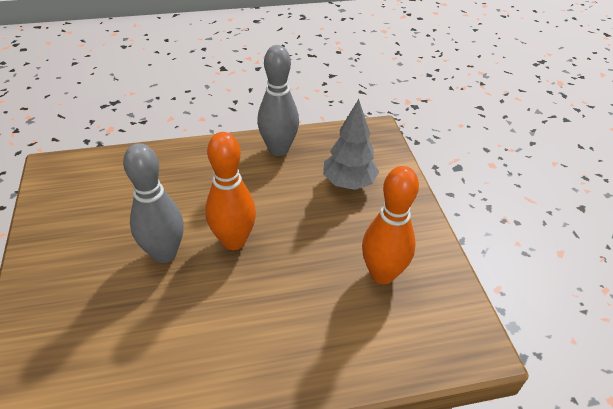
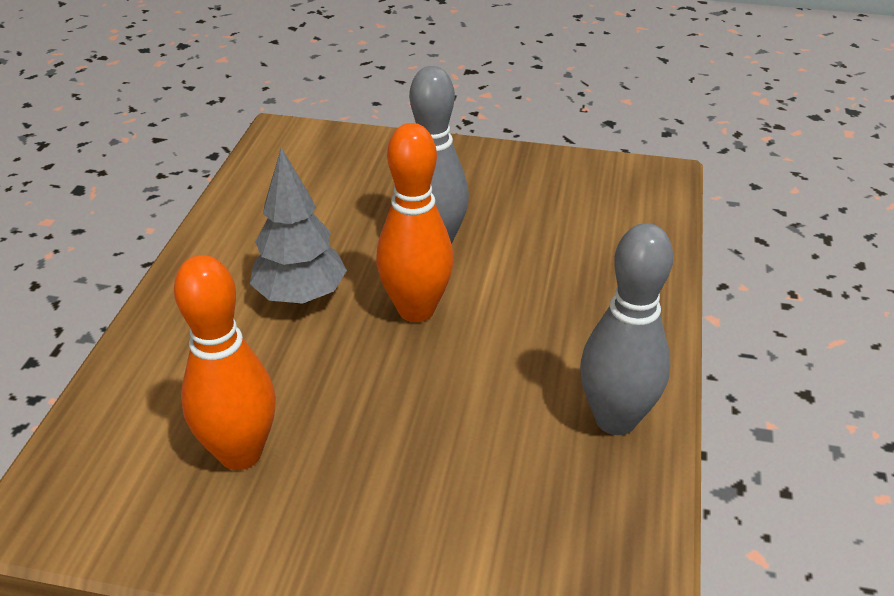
camera: 115 degrees right, 5 degrees down
grey tree [323,99,379,190] -> grey tree moved to [250,147,347,304]

